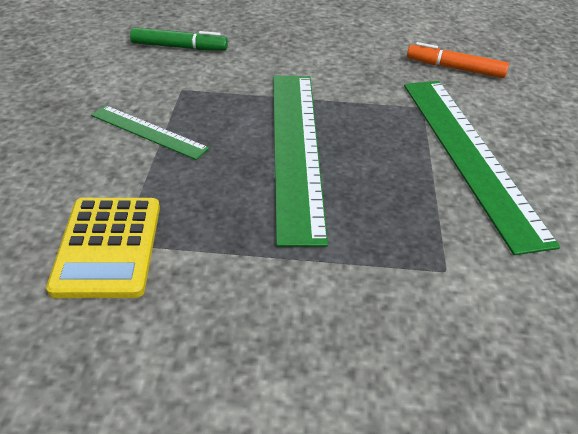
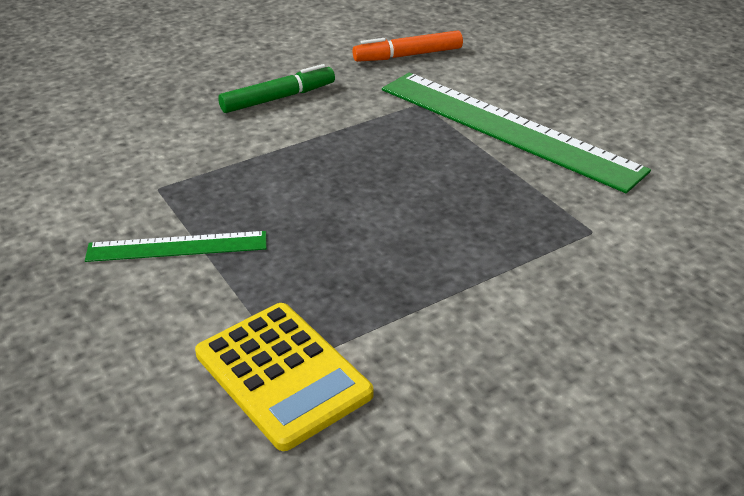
camera: 35 degrees left, 5 degrees down
green marker [130,28,228,51] -> green marker moved to [218,64,335,113]
green ruler [273,76,328,247] -> none

